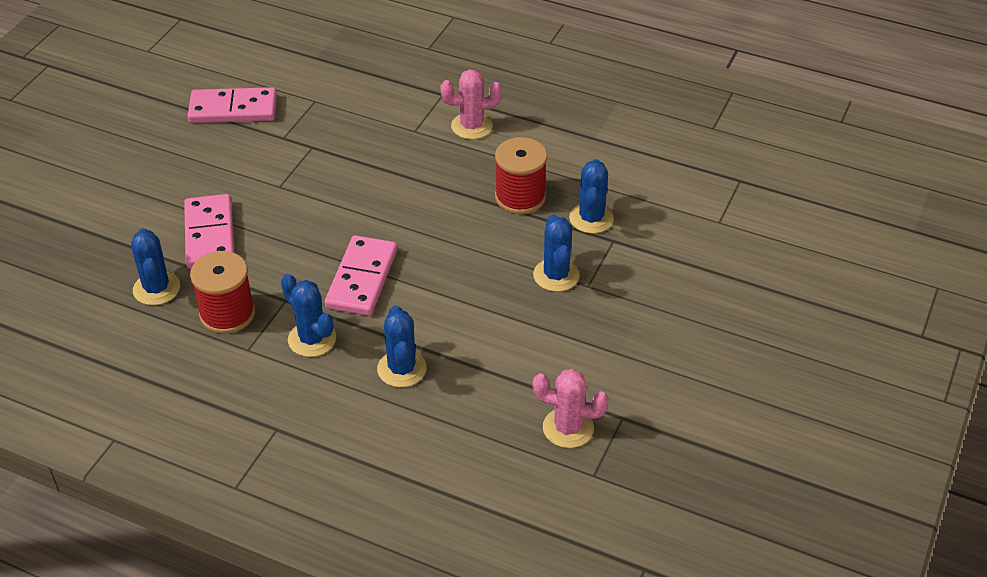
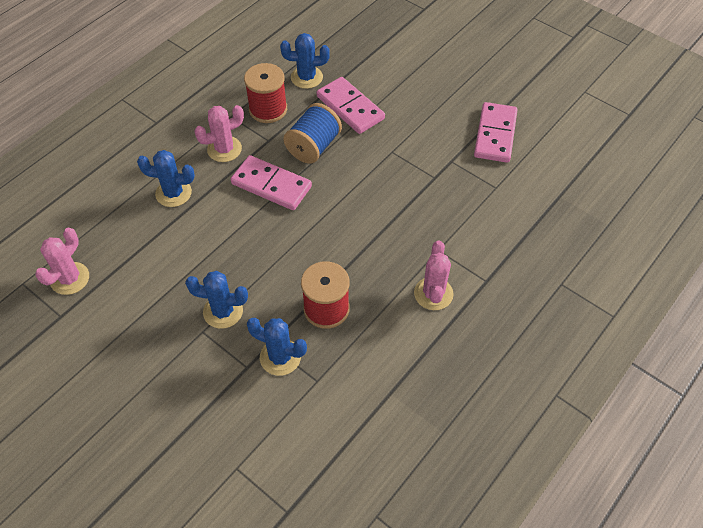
camera: 105 degrees right, 10 degrees up
pink domino [184,194,234,269] -> pink domino turned 45 degrees clockwise [317,77,385,134]
blue cactus [281,274,336,357] -> pink cactus [194,105,244,162]
none -> blue spool [283,103,342,164]

